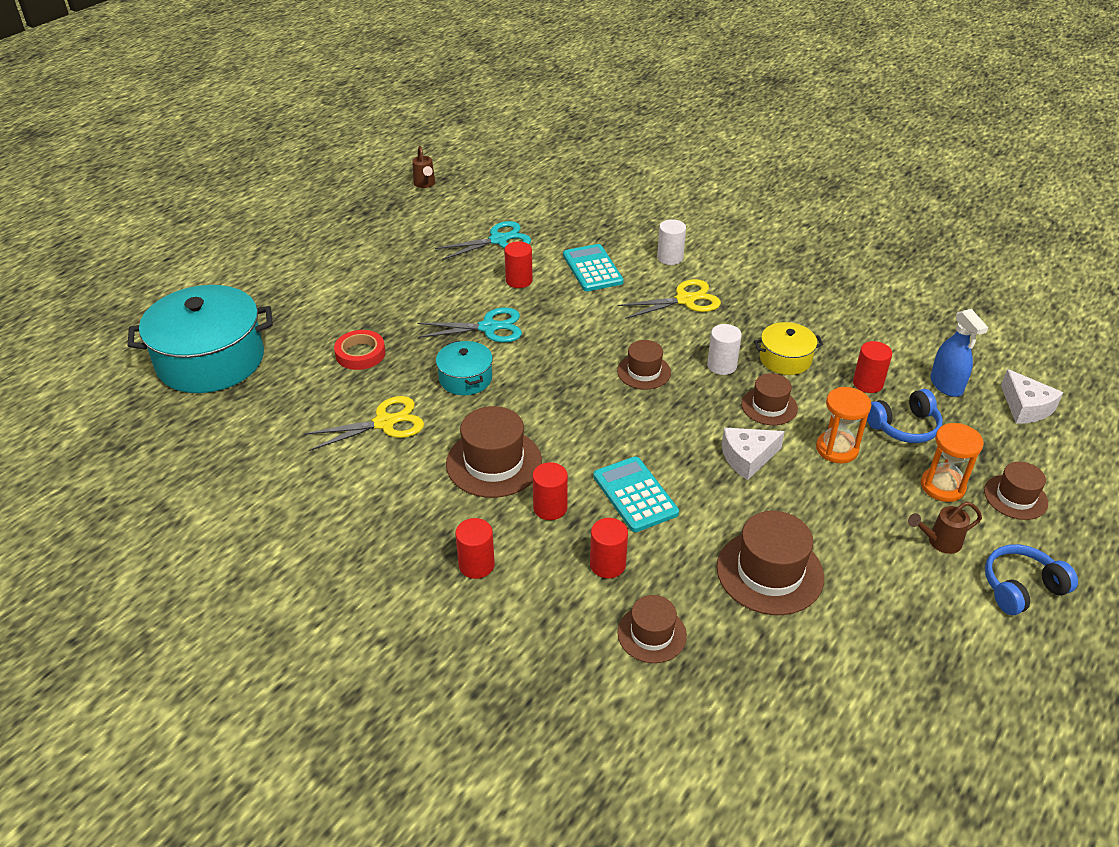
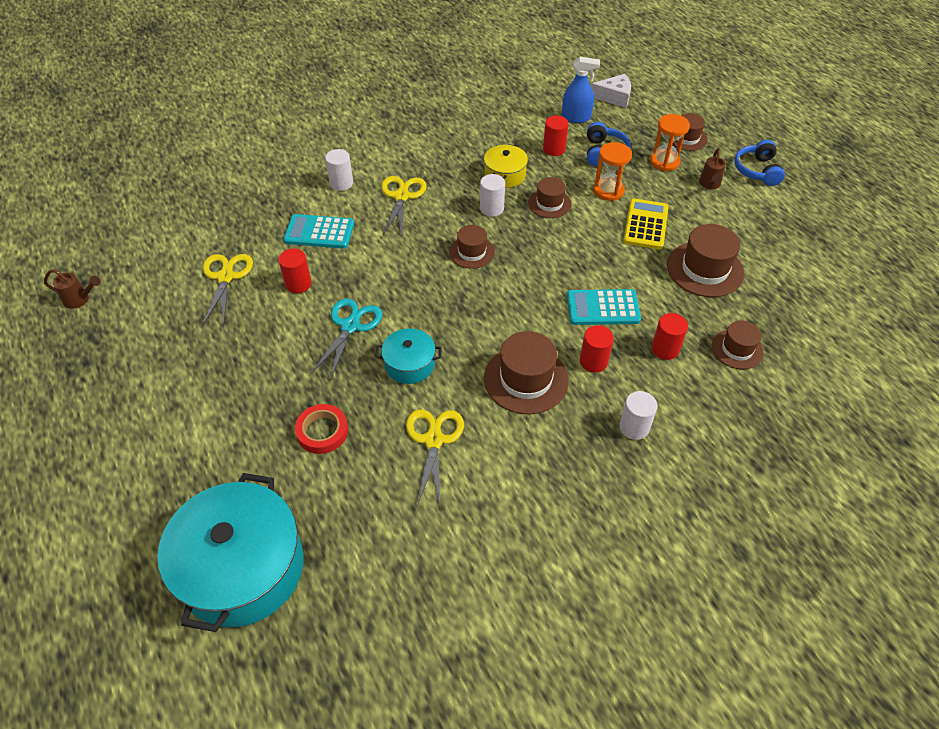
camera: 65 degrees left, 10 degrees up
turquoise scissors [435,221,531,260] -> yellow scissors [203,254,253,326]
red cylinder [455,518,495,579] -> white cylinder [619,391,658,440]
white cheese [722,428,785,480] -> none
none -> yellow calculator [623,198,669,249]

